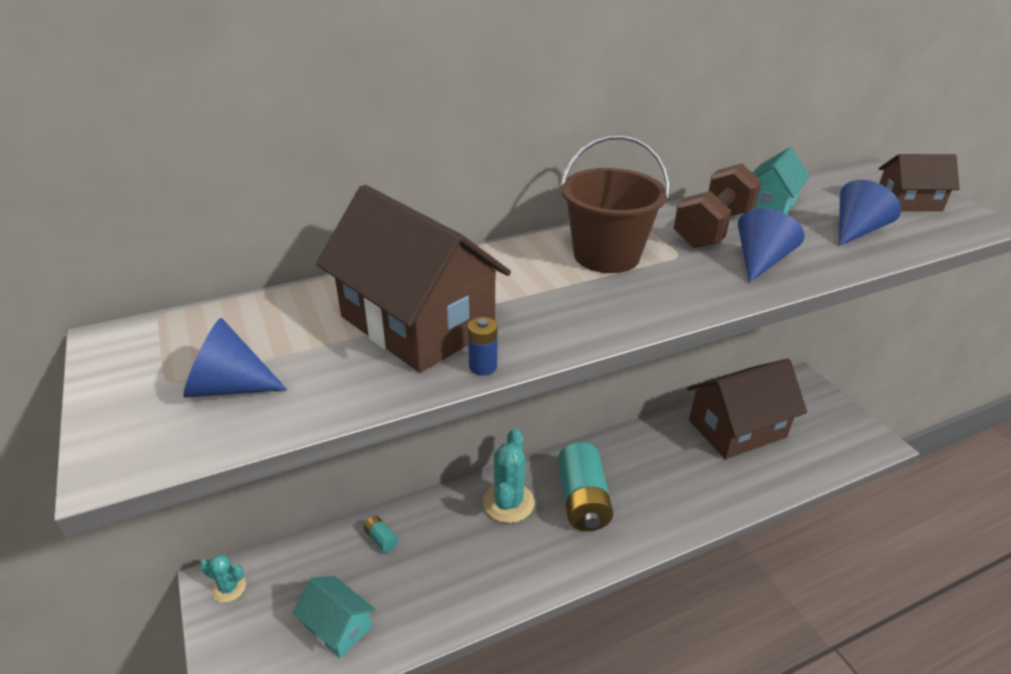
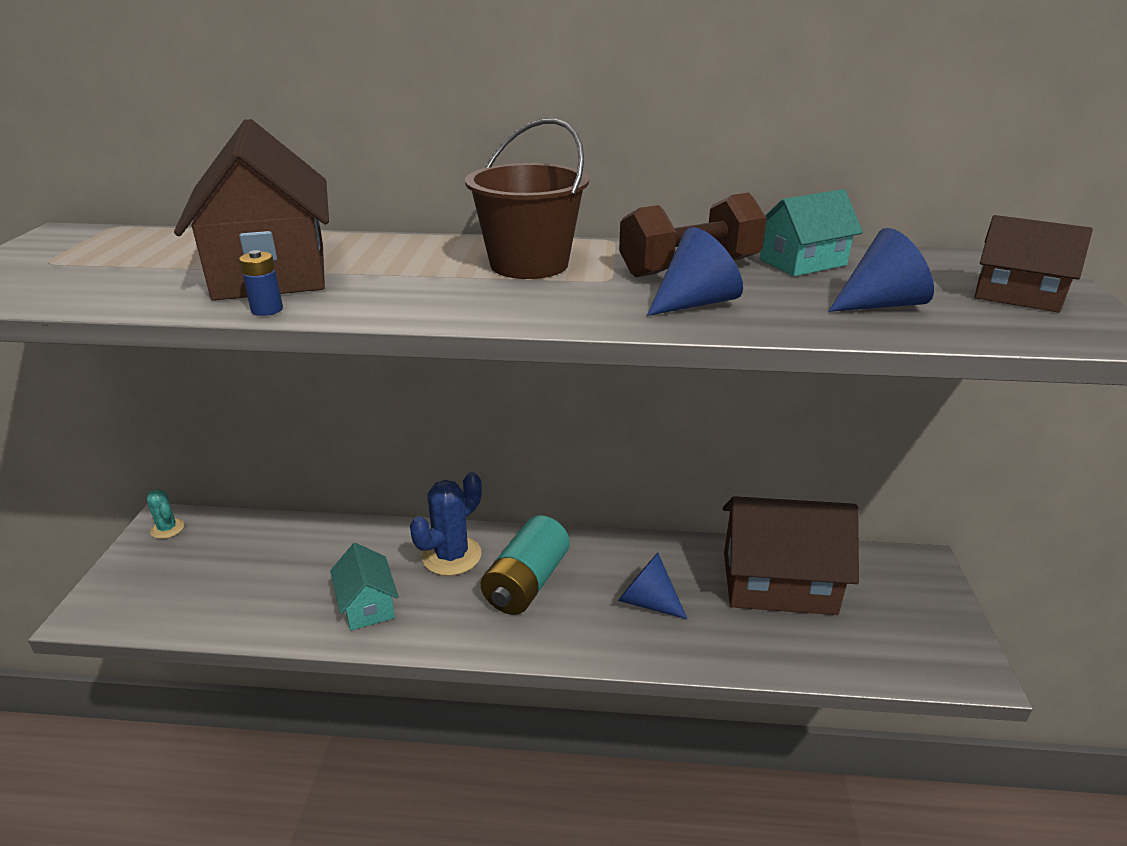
camera: 30 degrees right, 5 degrees down
blue cone [183,318,287,398] -> blue cone moved to [618,553,687,619]
turquoise house [293,576,376,658] -> turquoise house moved to [330,543,399,631]
turquoise battery [364,516,398,553] -> none
turquoise cactus [483,428,535,523] -> blue cactus [410,472,482,576]

